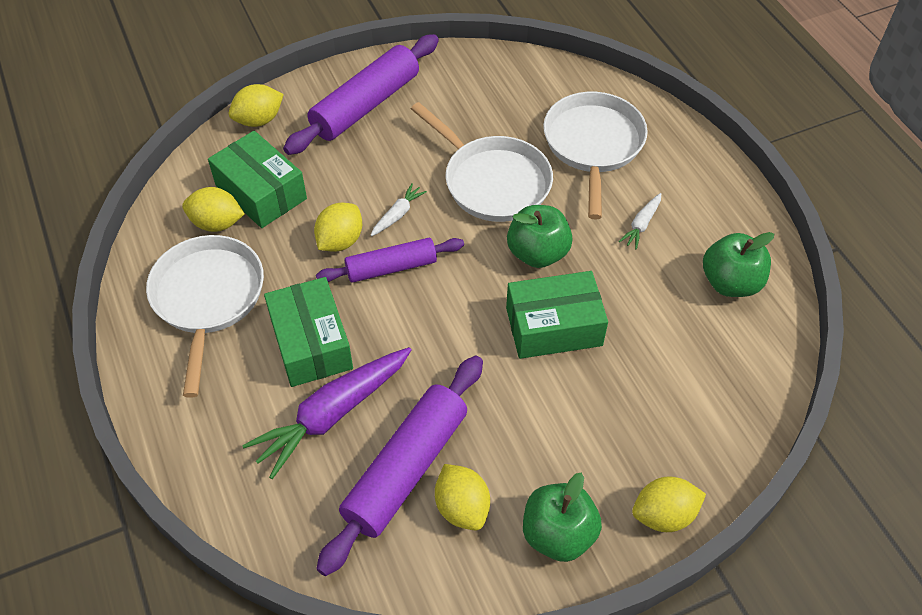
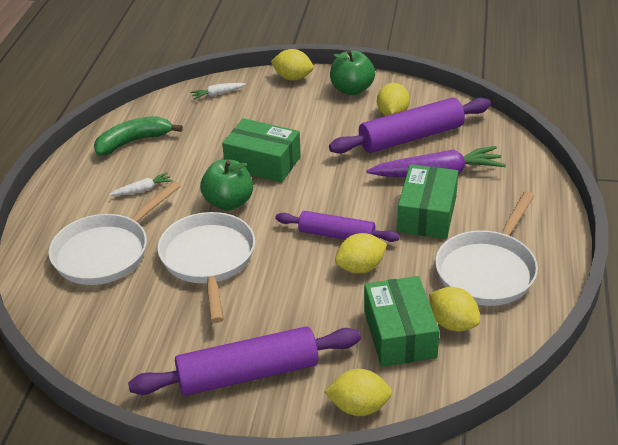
camera: 145 degrees left, 15 degrees down
white carrot [370,183,427,236] -> white carrot moved to [190,83,246,99]
green apple [703,232,774,297] -> green banana [94,116,183,156]

